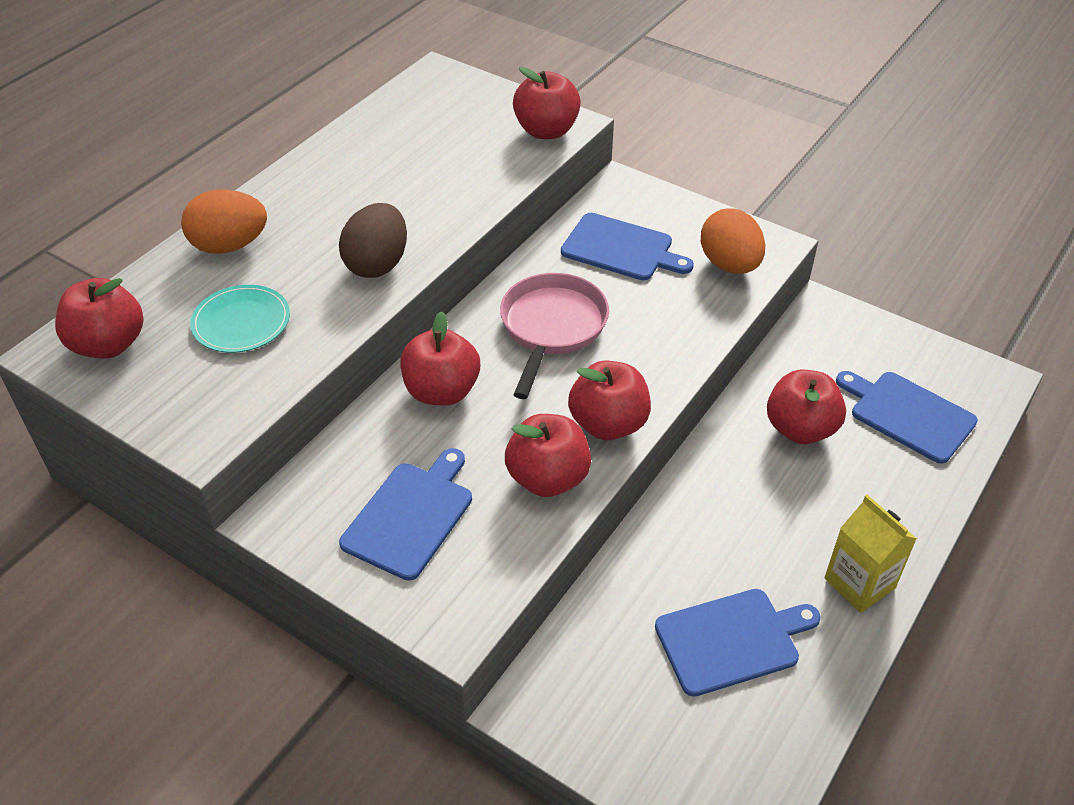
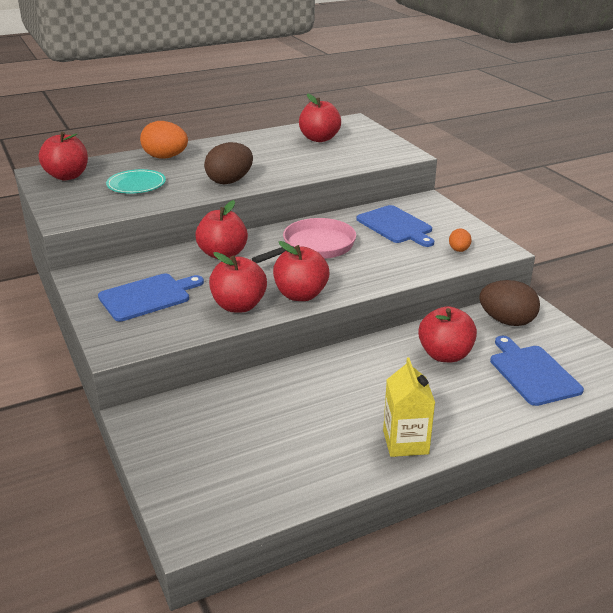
camera: 30 degrees right, 15 degrees down
red apple [513,67,581,139] -> red apple moved to [299,93,341,142]
blue cutting board [655,589,821,697] -> none
orange egg [701,208,765,274] -> orange egg [449,229,471,252], size x0.53
none -> brown egg [479,280,540,326]

